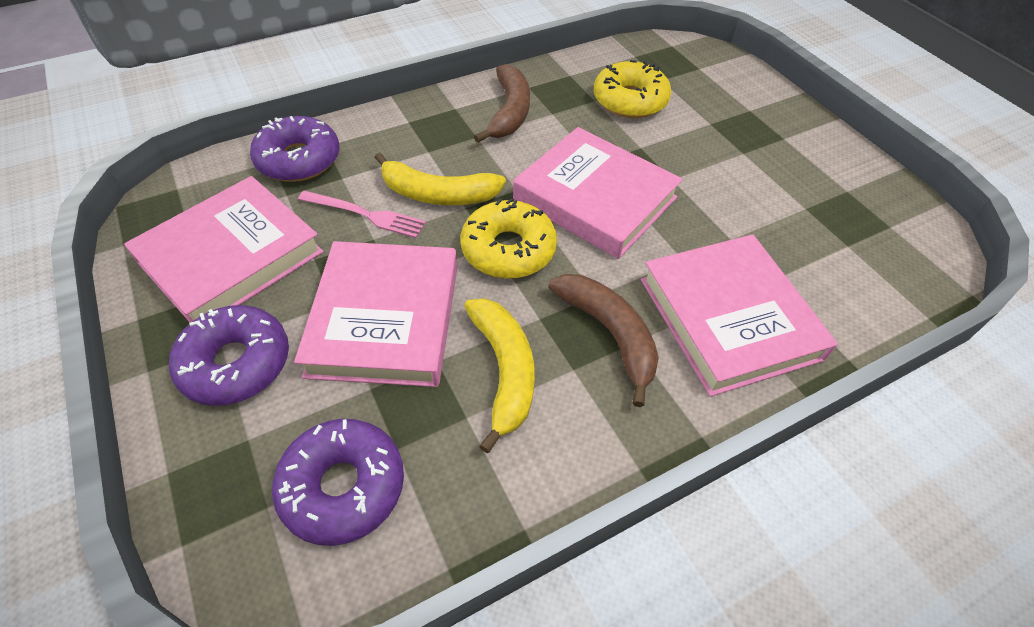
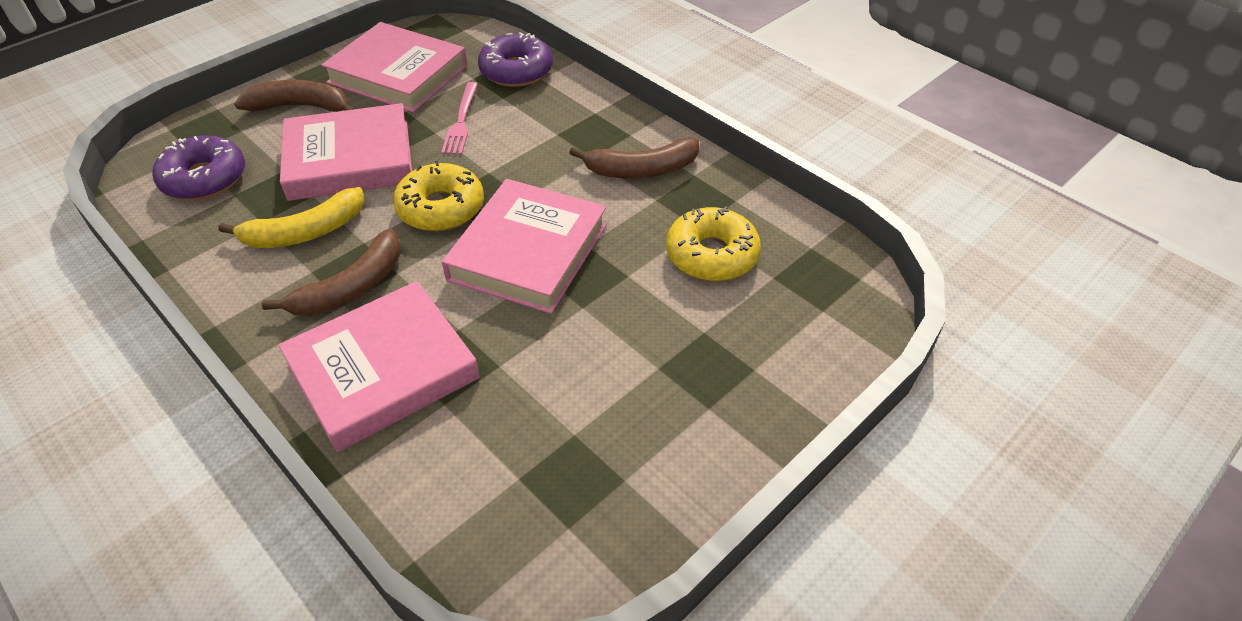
camera: 75 degrees right, 5 degrees down
purple donut [169,305,289,406] -> brown banana [234,80,354,112]
yellow banana [374,152,506,205] -> none

